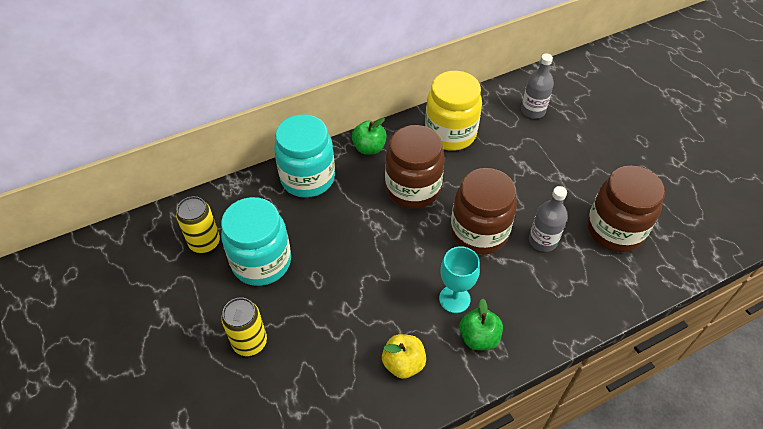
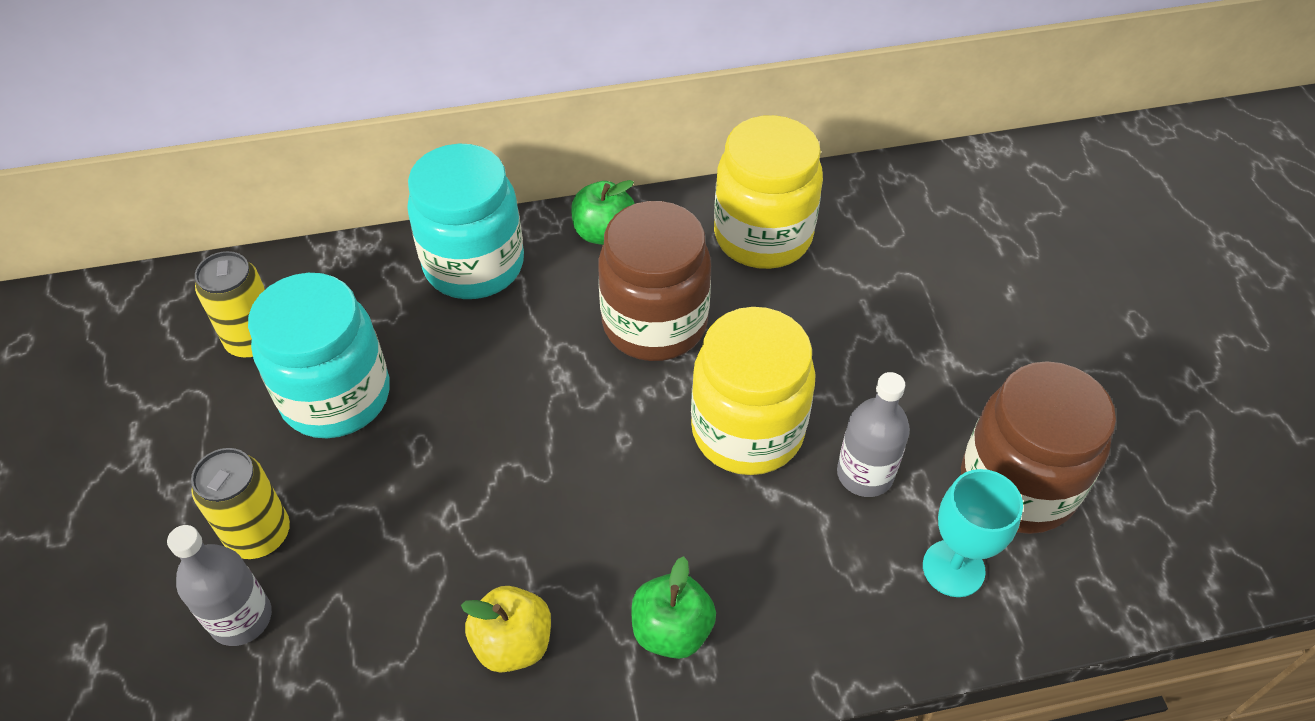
camera: 15 degrees right, 0 degrees up
turquoise goblet [439,246,480,313] -> turquoise goblet moved to [923,469,1023,597]
brown jar [451,168,517,255] -> yellow jar [691,307,816,475]
grey bottle [521,53,554,119] -> grey bottle moved to [167,525,272,646]

